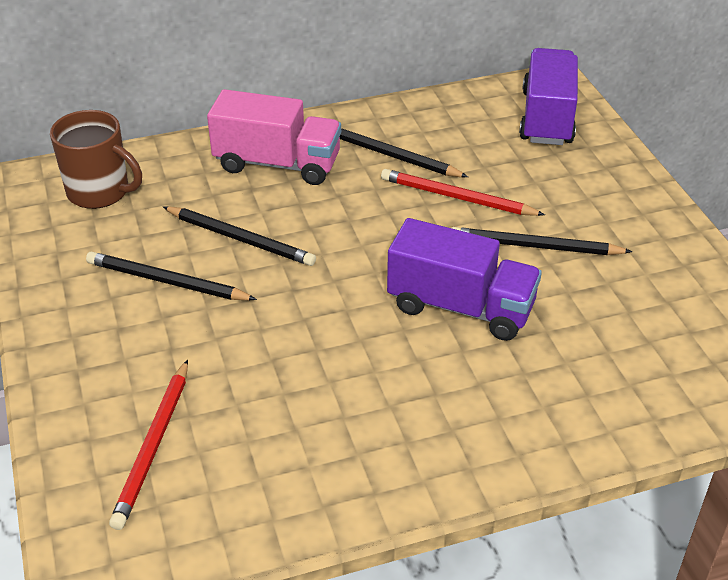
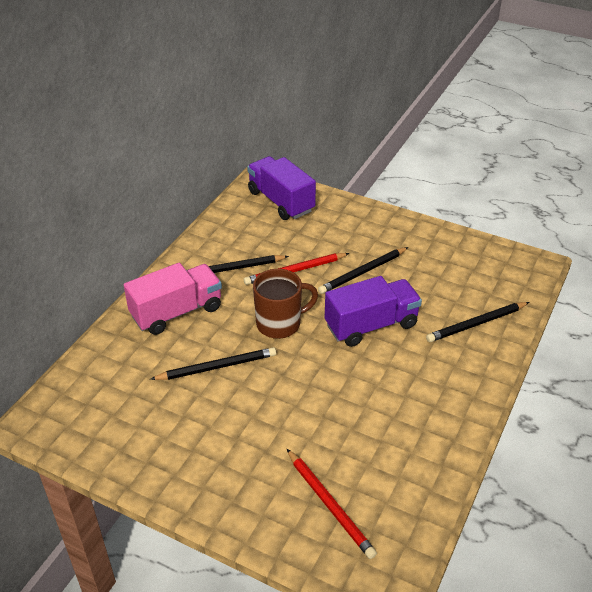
camera: 45 degrees left, 0 degrees up
brown mug [50,110,142,209] -> brown mug moved to [253,269,318,339]
black pencil [86,252,257,300] -> black pencil moved to [426,302,529,342]

